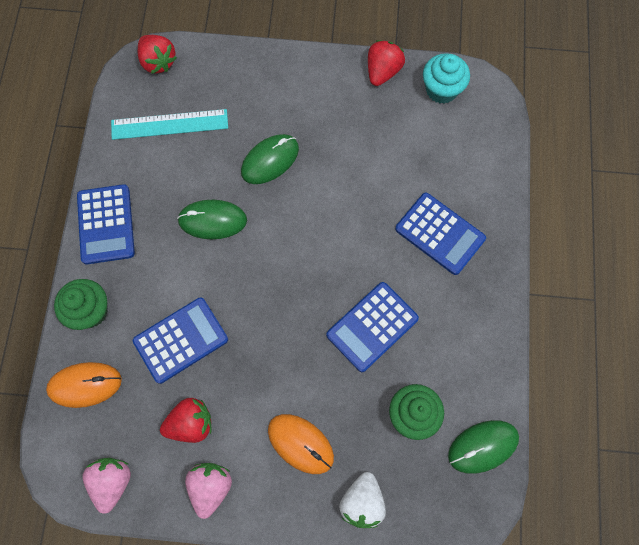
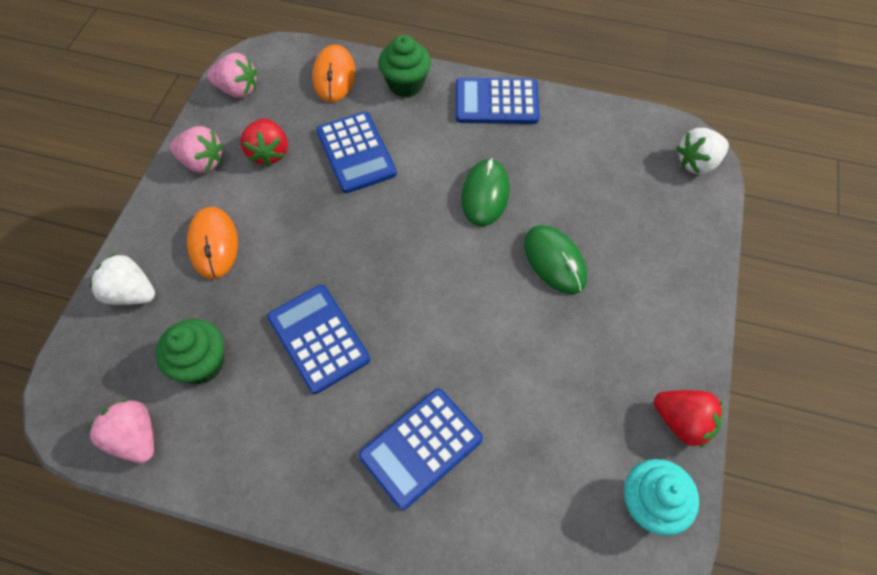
camera: 100 degrees right, 10 degrees down
turquoise ruler [111,109,228,140] -> none
red strawberry [138,35,177,74] -> white strawberry [676,128,729,174]
orange mouse [268,414,334,474] -> orange mouse turned 60 degrees counterclockwise [187,207,238,279]
green mouse [448,420,519,474] -> pink strawberry [87,399,154,463]

